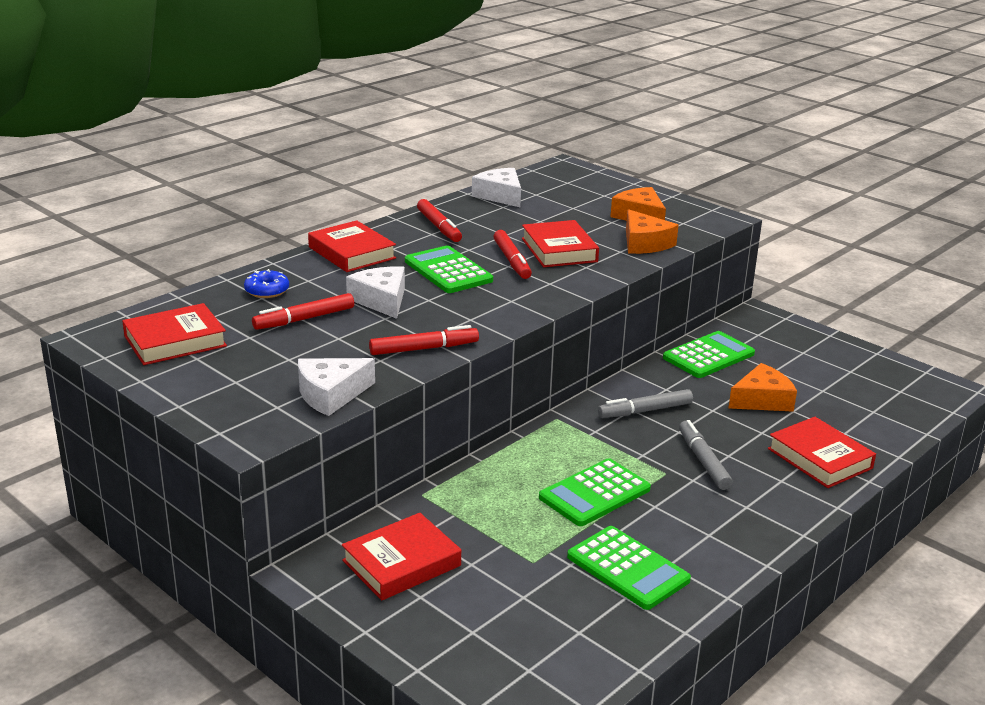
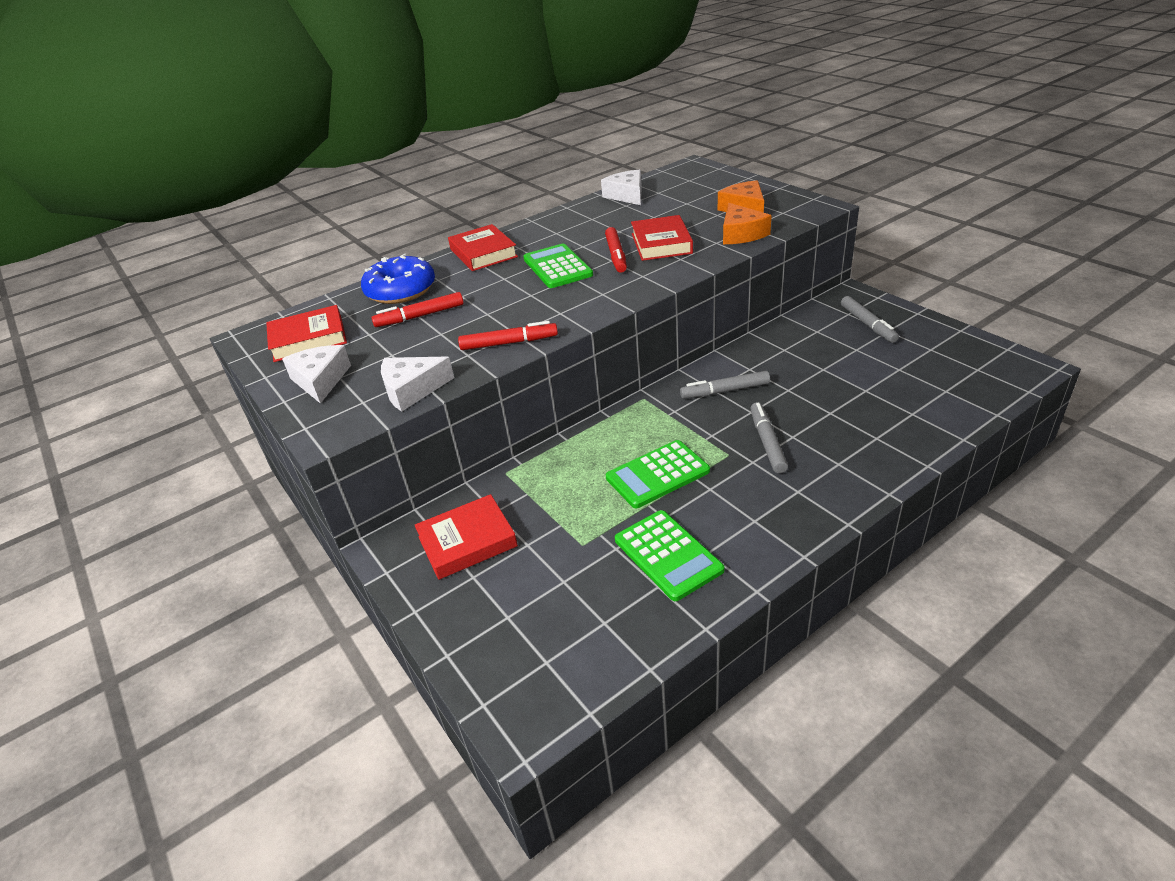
camera: 15 degrees right, 10 degrees up
blue donut [244,269,289,298] -> blue donut [361,254,435,304], size x1.93
white cheese [346,266,405,319] -> white cheese moved to [282,345,351,404]
red marker [417,199,462,242] -> none
green calculator [663,331,755,378] -> none
orange cheese [728,363,797,412] -> none
red book [768,417,876,488] -> none
none -> grey marker [841,296,899,343]

